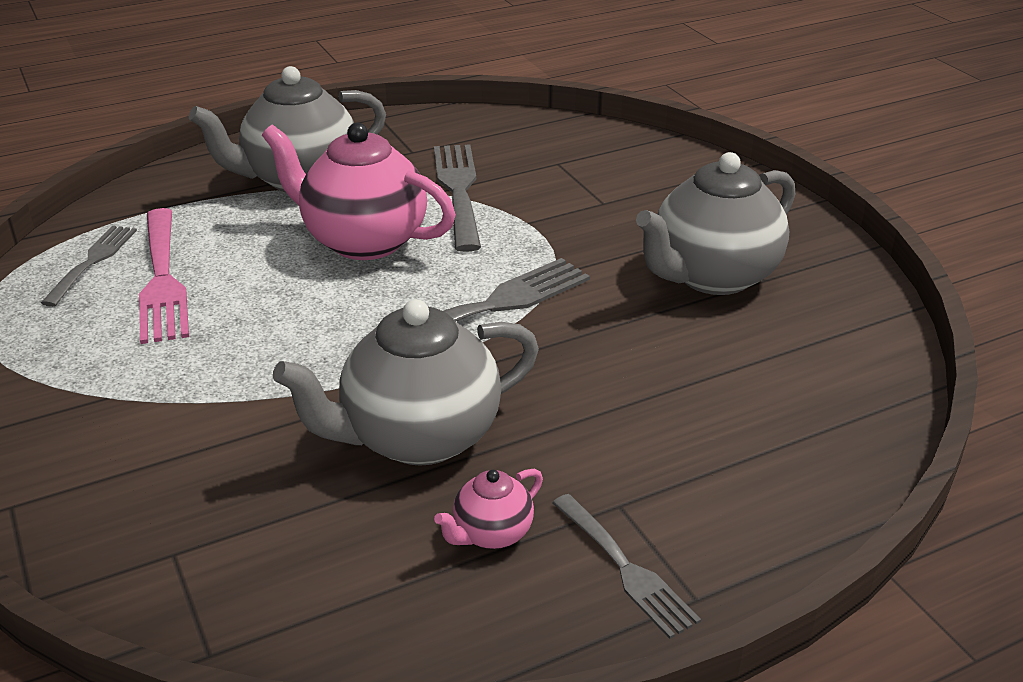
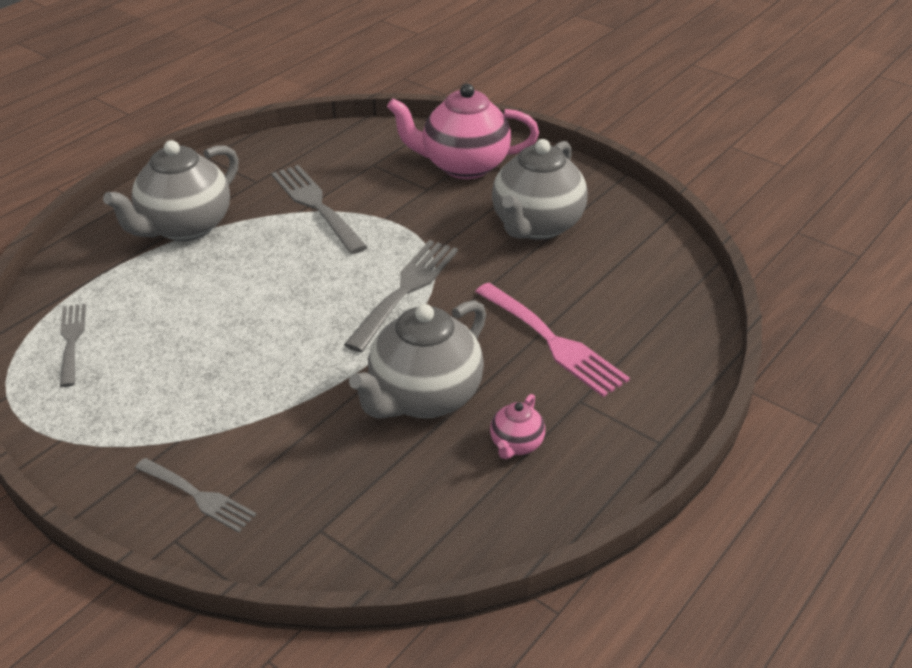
camera: 25 degrees left, 5 degrees up
pink fork [139,208,189,344] -> pink fork moved to [475,283,630,397]
pink teapot [262,123,456,260] -> pink teapot moved to [387,84,539,179]
grey fork [552,494,701,639] -> grey fork moved to [135,458,257,533]

